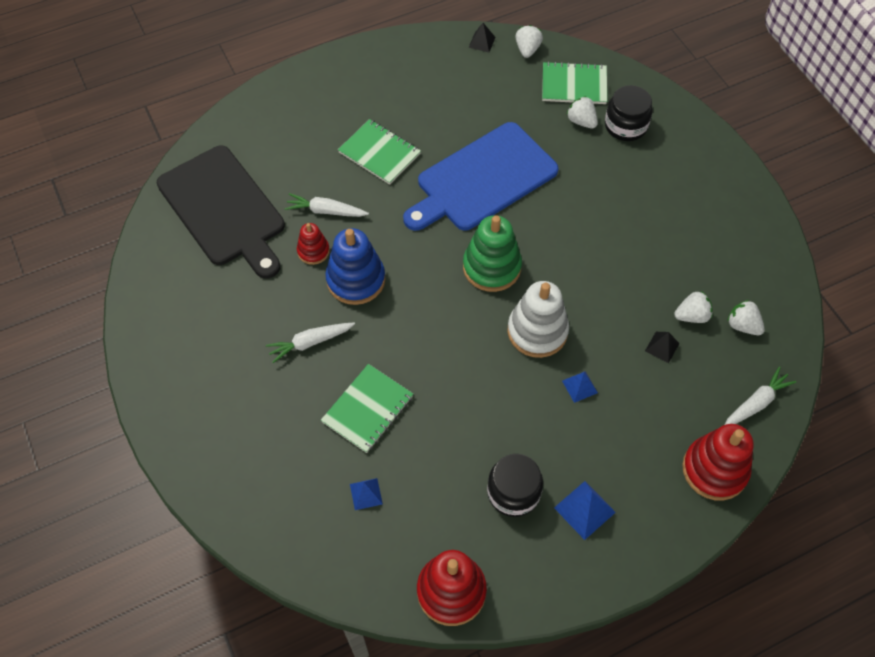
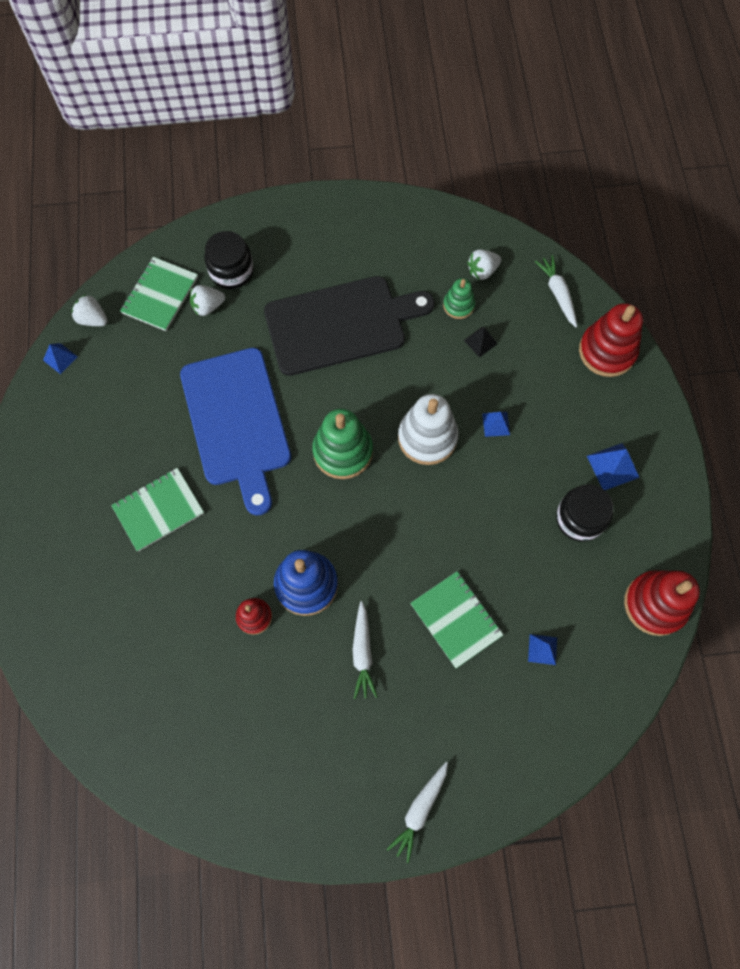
camera: 70 degrees left, 10 degrees up
black cutting board [157,145,285,279] -> black cutting board moved to [264,276,435,376]
white carrot [284,193,369,217] -> white carrot moved to [386,762,448,863]
black pyramid [468,23,496,52] -> blue pyramid [43,343,78,374]
white strawberry [674,291,712,323] -> green stacking toy [443,278,475,319]

